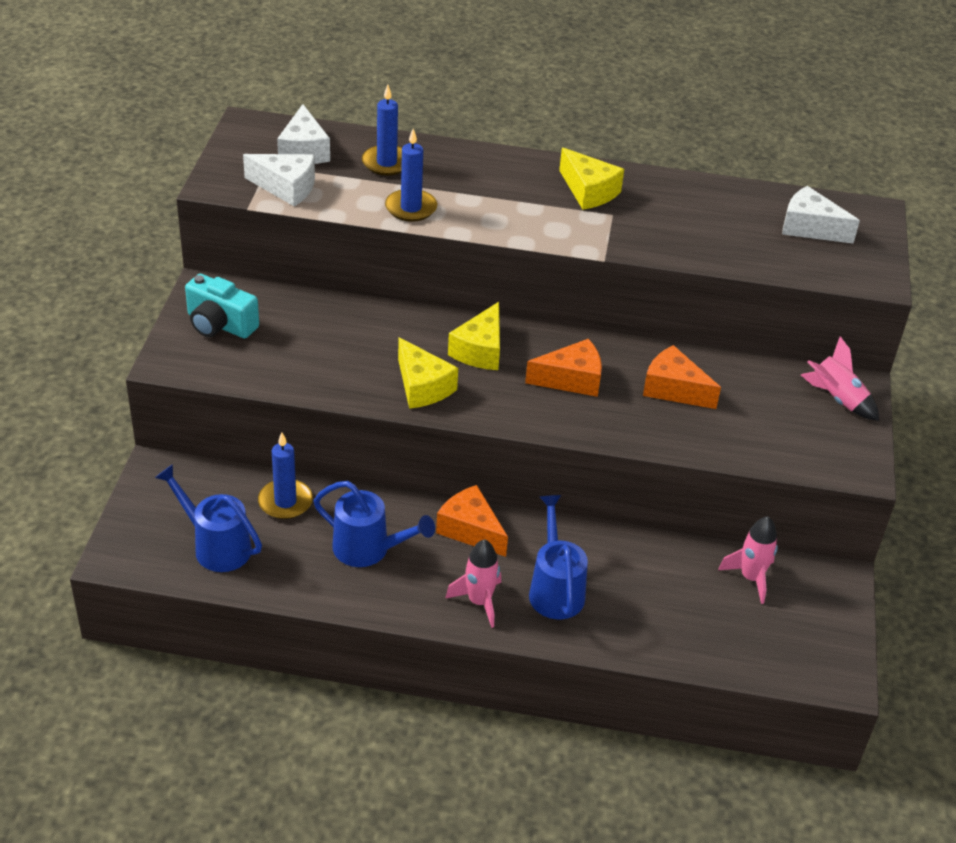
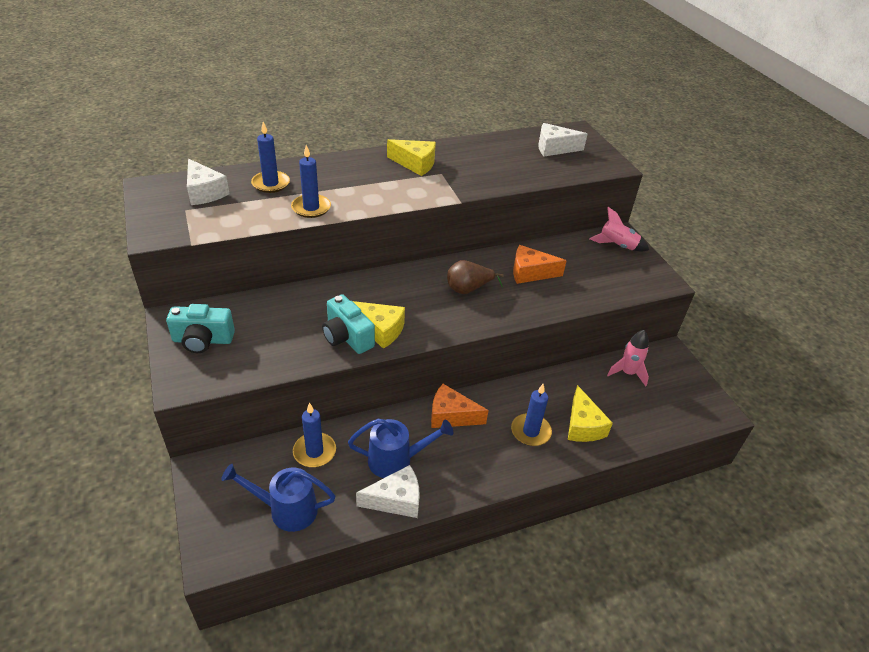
camera: 30 degrees left, 0 degrees up
white cheese [243,154,315,207] -> white cheese moved to [356,465,420,518]
pink rocket [445,539,501,628] -> none
yellow cheese [448,302,500,370] -> yellow cheese moved to [568,385,613,442]
orange cheese [525,339,602,397] -> brown pear [447,260,504,294]
blue watering can [529,495,588,619] -> blue candle [511,384,552,446]
none -> turquoise camera [322,294,375,354]

